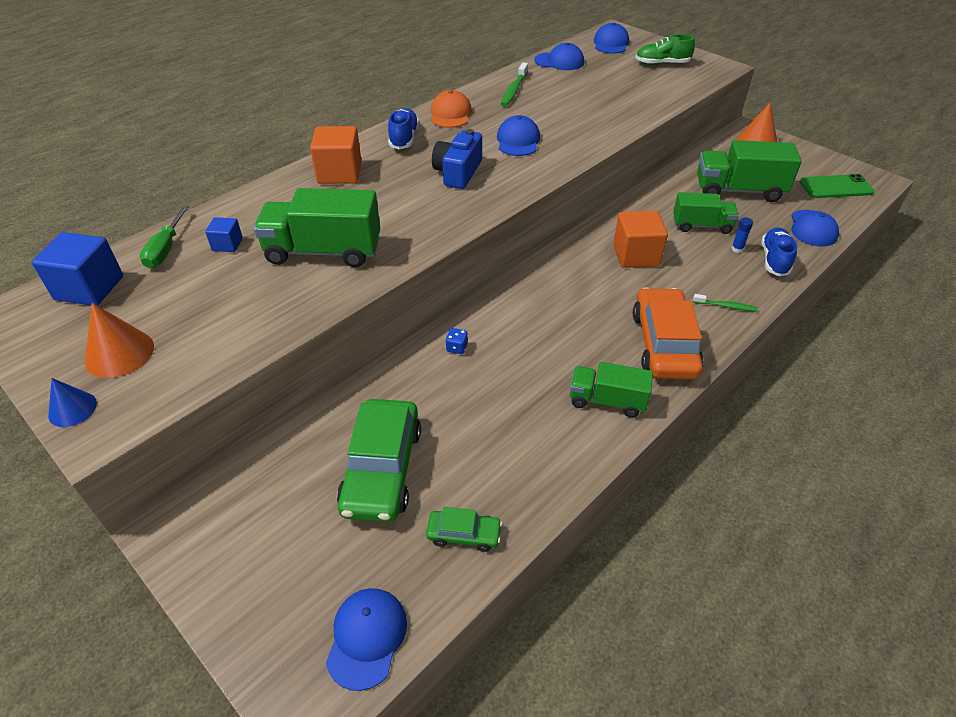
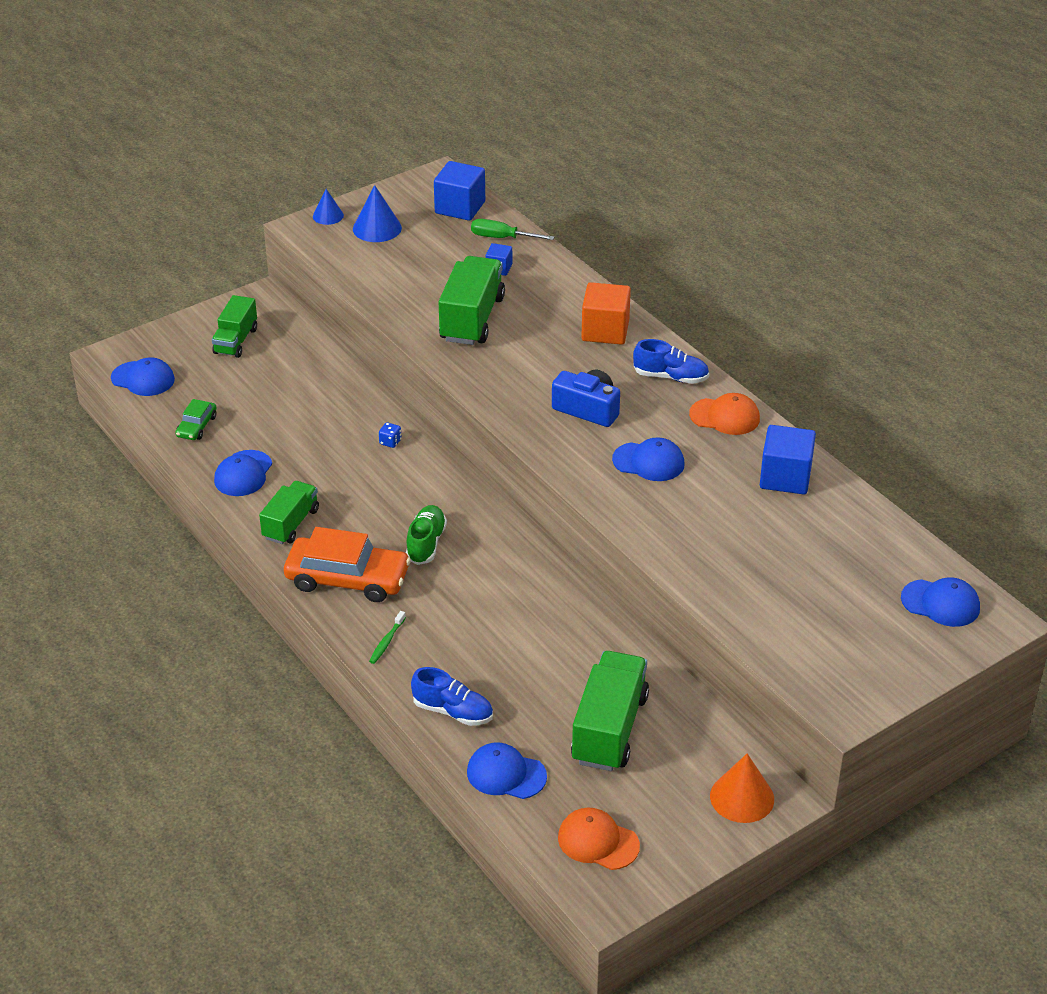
camera: 100 degrees right, 5 degrees down
orange cone [85,303,154,378] -> blue cone [353,185,402,242]
green car [337,399,421,522] -> none
green toothbrush [501,62,528,106] -> blue cube [760,425,816,495]
blue cap [534,43,584,70] -> blue cap moved to [214,450,272,496]
orange cube [613,211,668,268] -> none
green shoe [636,34,695,65] -> green shoe moved to [406,505,447,565]
green truck [673,192,739,234] -> green truck moved to [212,295,257,358]
blue glue stick [731,217,753,253] -> none
green phone [799,174,874,198] -> orange cap [558,808,640,870]

